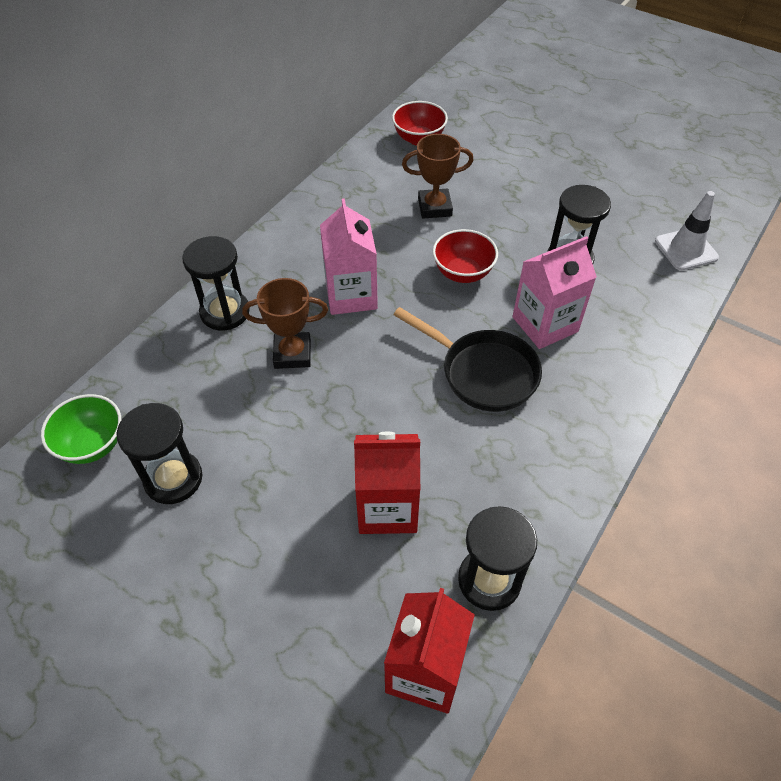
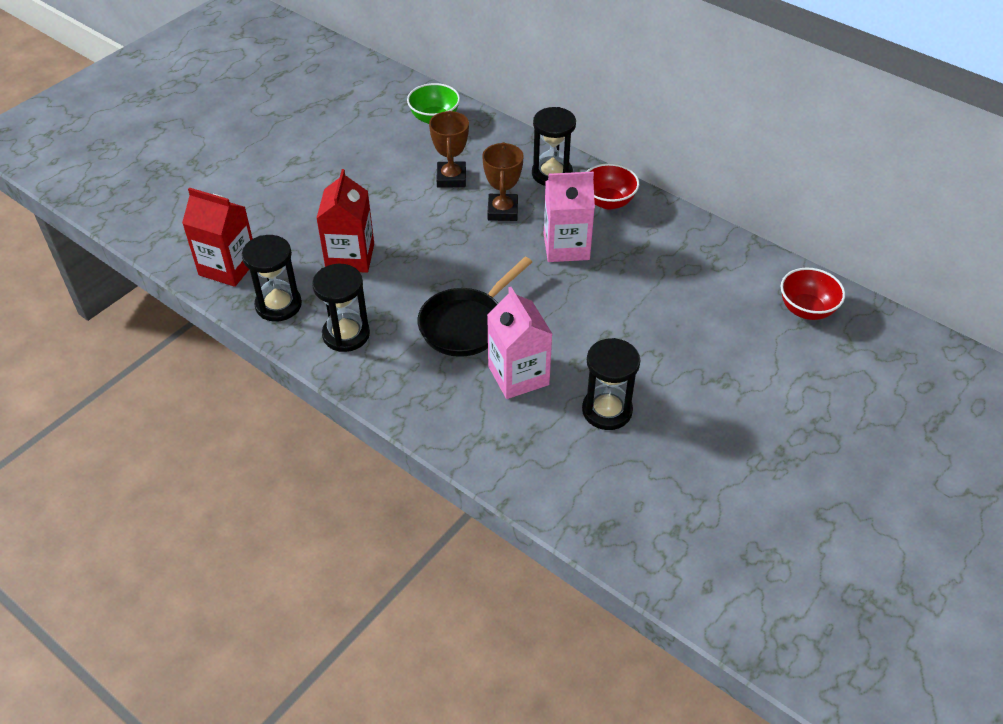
camera: 95 degrees right, 5 degrees down
black hourglass [117,403,202,504] -> black hourglass moved to [312,264,370,352]
brown trophy [402,134,474,219] -> brown trophy moved to [429,111,469,188]
red bowl [433,229,498,283] -> red bowl moved to [586,163,639,210]
white traffic cone [655,191,719,270] -> none

